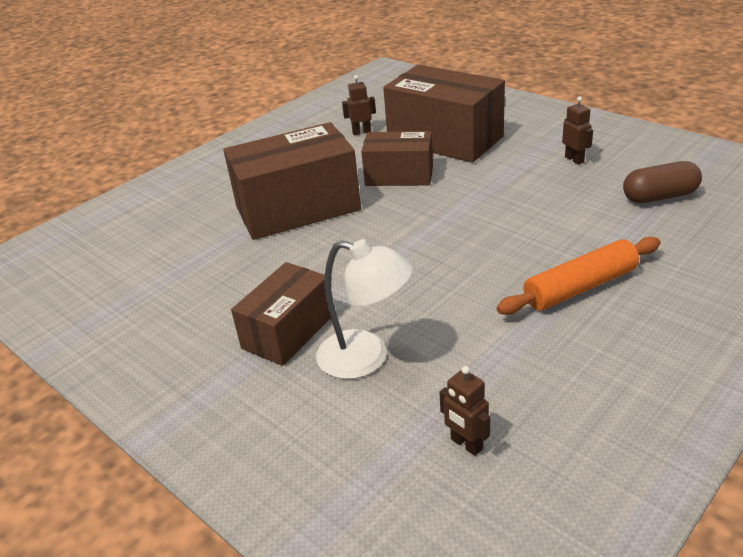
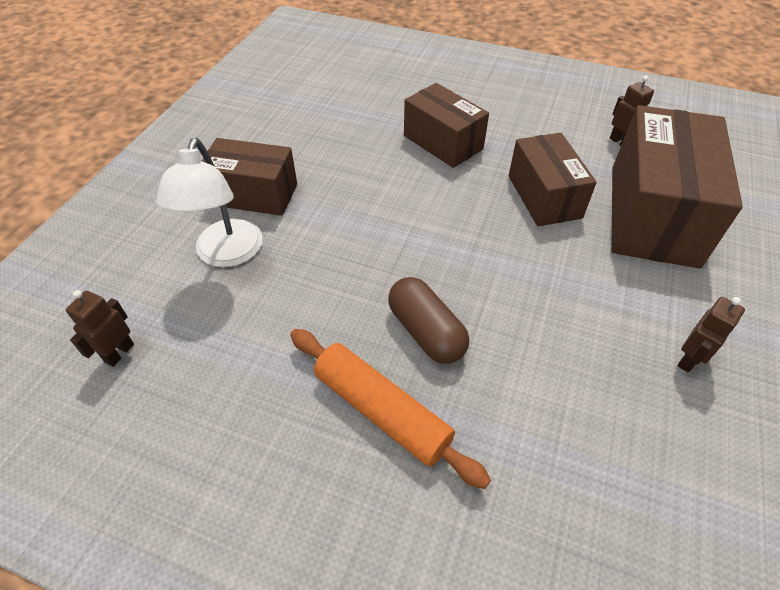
camera: 65 degrees right, 15 degrees up
brown box [224,122,361,240] -> brown box [404,83,489,168], size x0.61
brown capsule [623,161,702,203] -> brown capsule moved to [388,277,469,364]

